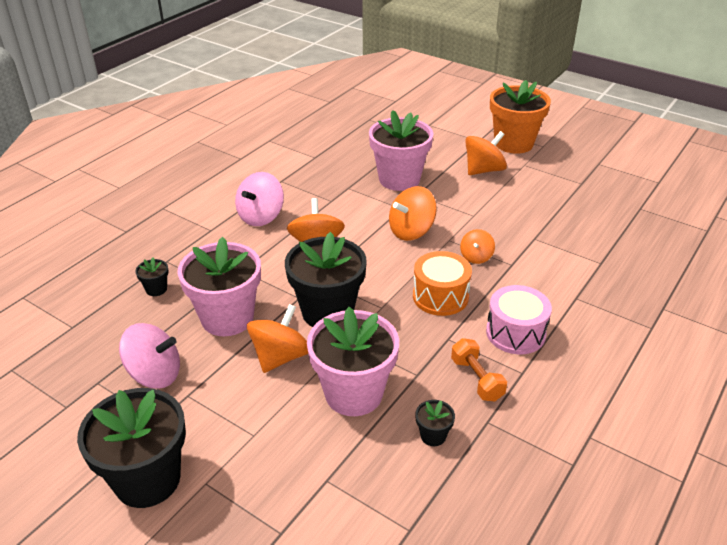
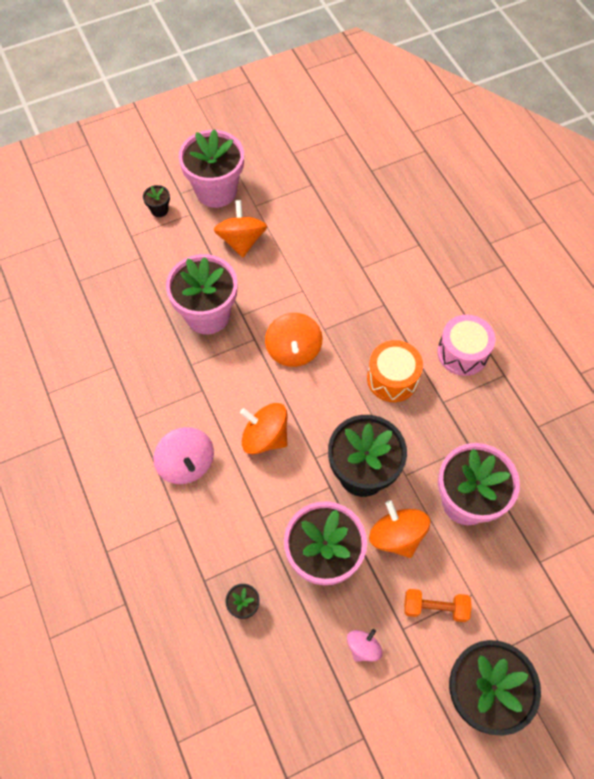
camera: 60 degrees left, 25 degrees up
pink spinning top [119,323,180,389] -> pink spinning top [347,629,382,662], size x0.59
black flower pot [415,400,455,446] -> black flower pot moved to [143,185,170,217]
orange dumbbell [451,338,507,401] -> orange dumbbell moved to [404,589,472,622]
orange spinning top [460,229,495,264] -> none
orange flower pot [490,80,551,154] -> pink flower pot [179,129,244,208]

